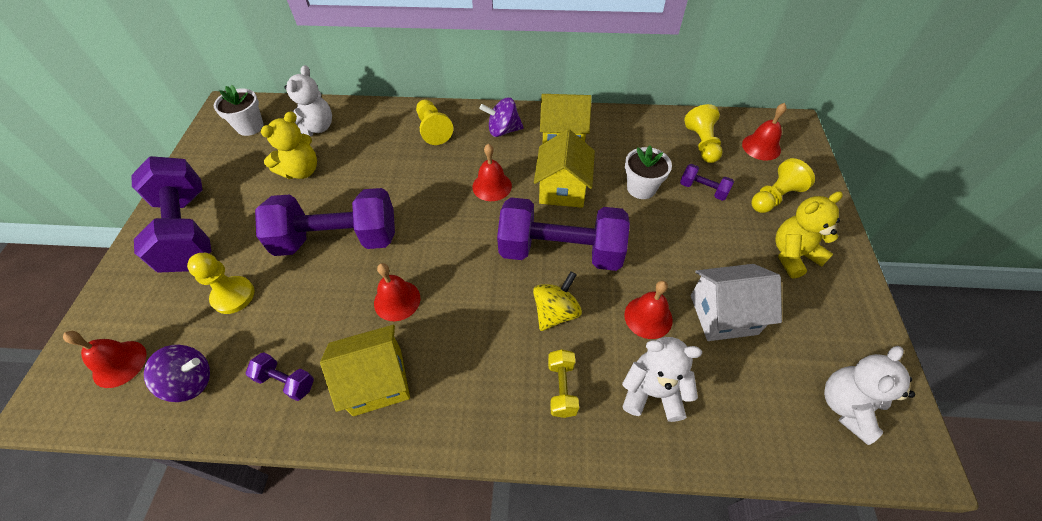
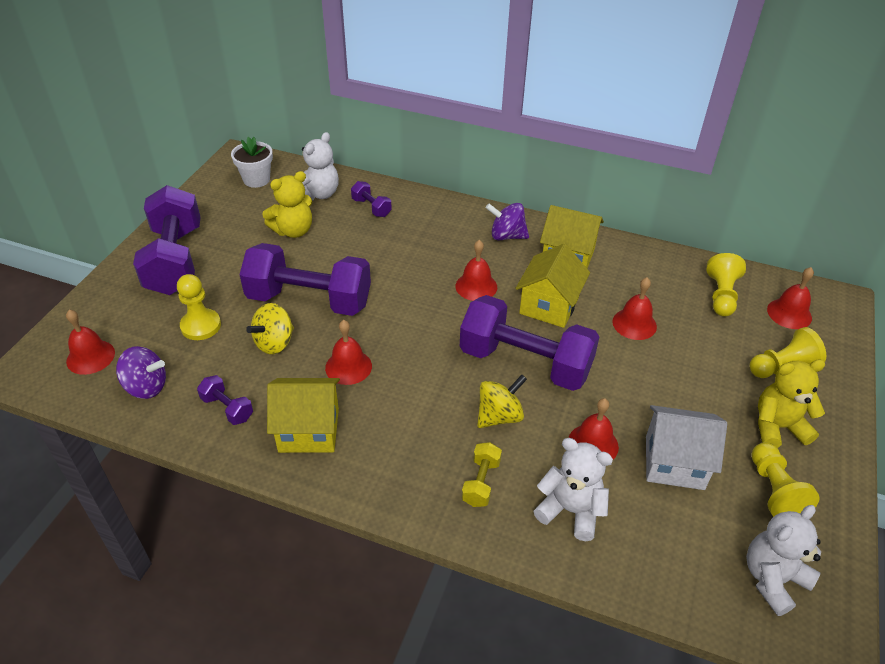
camera: 15 degrees right, 10 degrees down
yellow pawn [416,99,453,145] -> yellow pawn moved to [752,442,820,517]
white flower pot [625,145,672,199] -> red bell [612,277,657,340]
purple dumbbell [680,164,734,201] -> purple dumbbell moved to [351,181,392,217]
none -> yellow spinning top [246,303,294,354]

